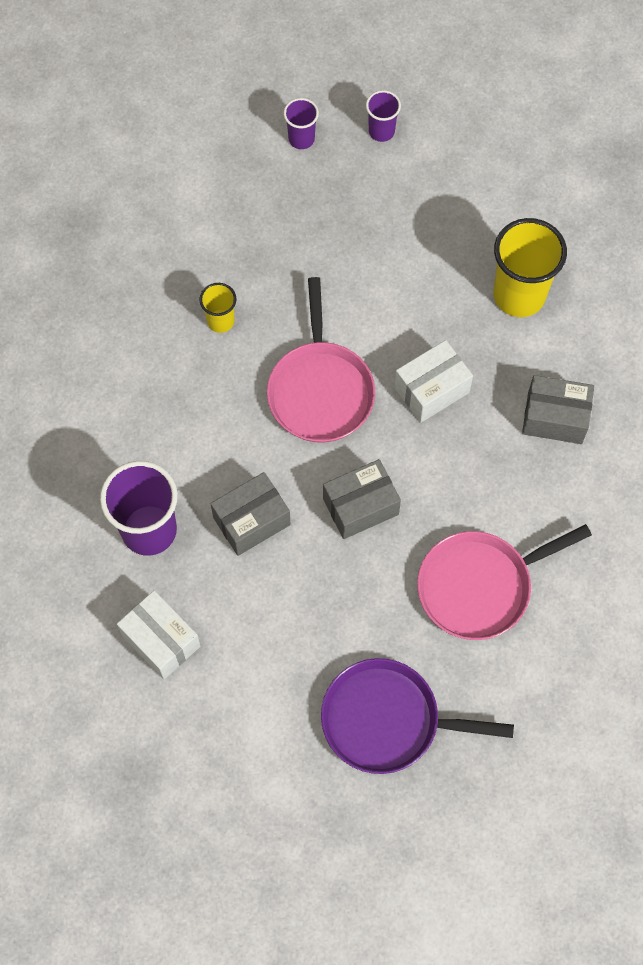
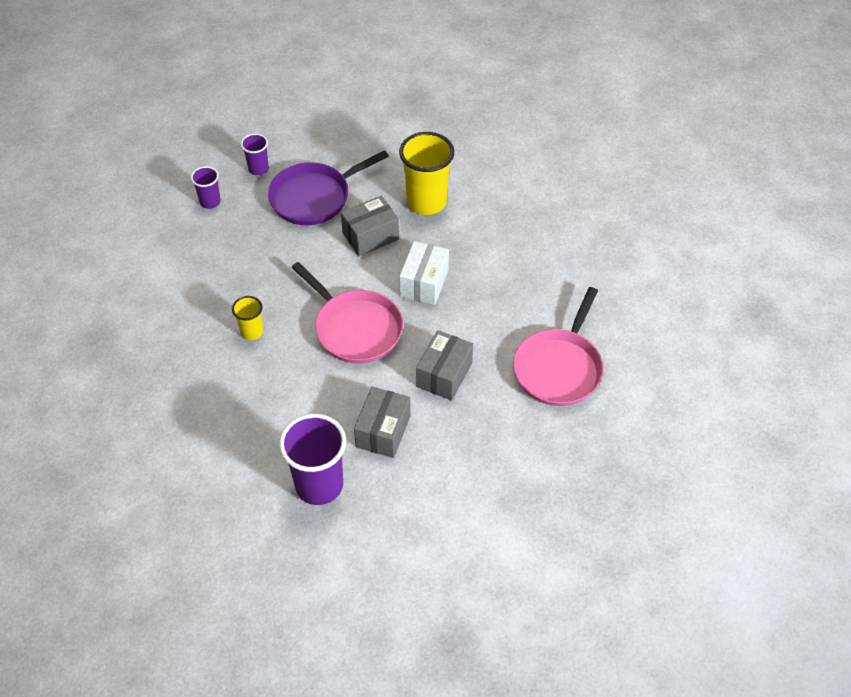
camera: 40 degrees left, 15 degrees down
white box [117,590,201,679] -> none
purple pan [321,658,514,774] -> purple pan moved to [268,150,389,225]
grey box [522,375,594,444] -> grey box moved to [341,196,399,256]

